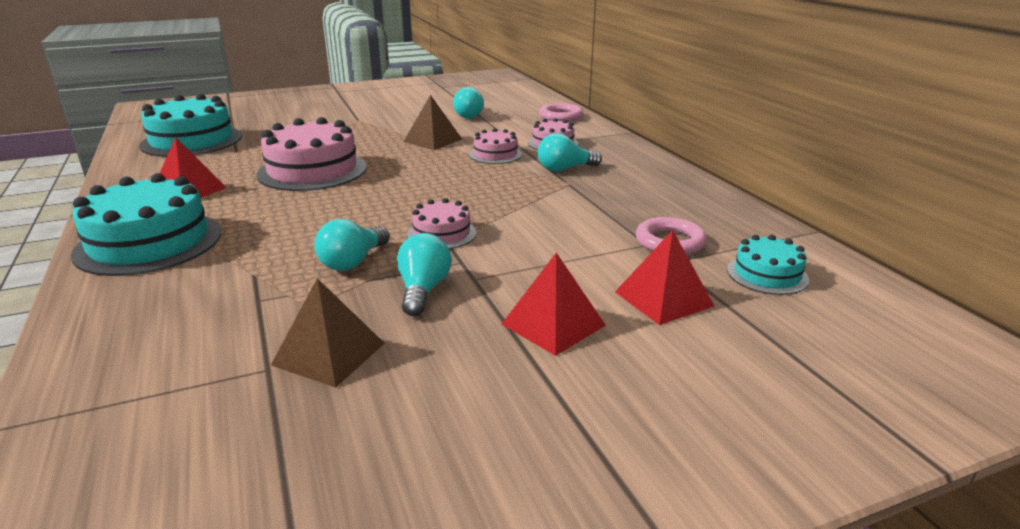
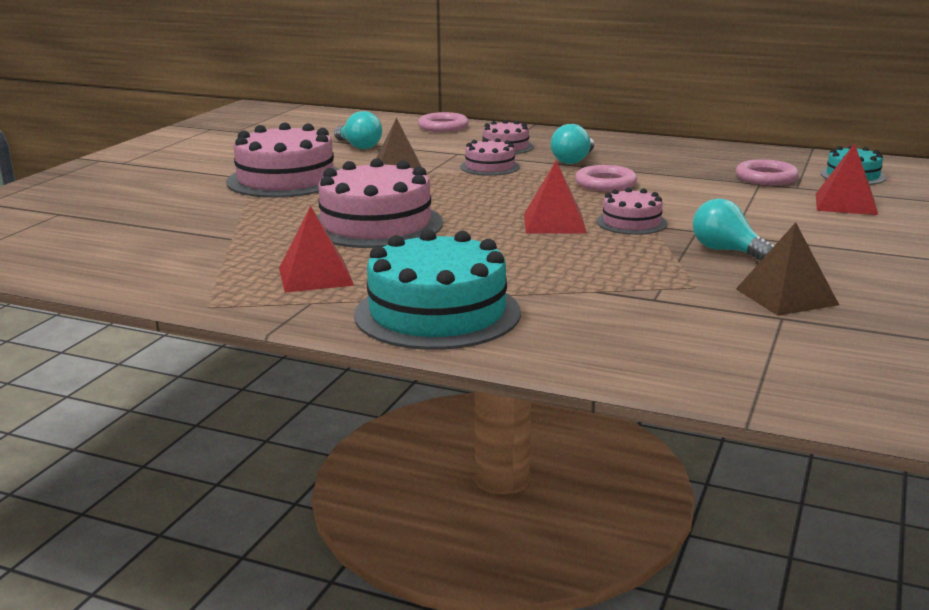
camera: 45 degrees left, 5 degrees down
turquoise cake [139,94,242,157] -> none
turquoise light bulb [314,219,390,271] -> none
red pyramid [502,253,606,356] -> red pyramid moved to [524,161,587,234]
none -> pink cake [226,123,340,198]
none -> pink ring [575,165,637,192]

